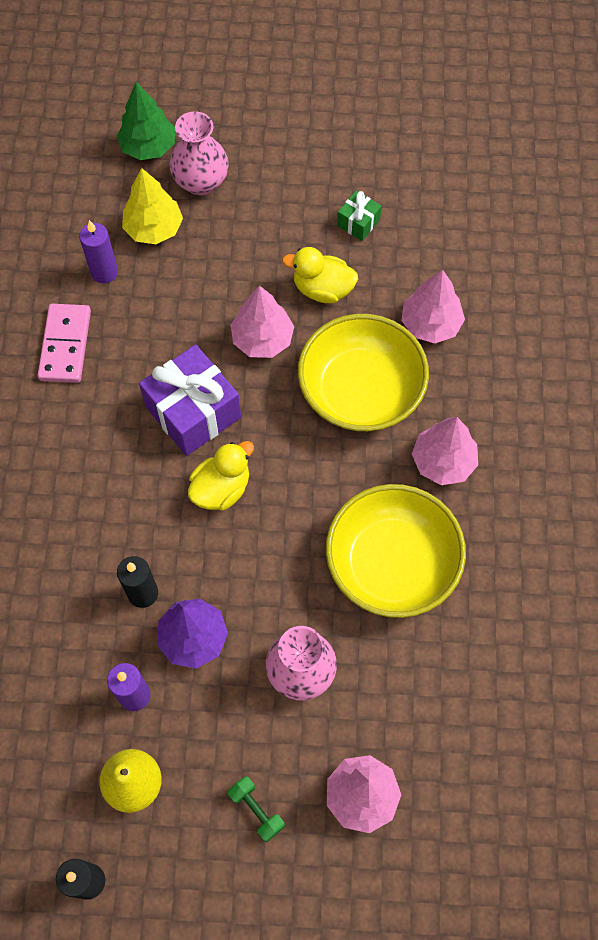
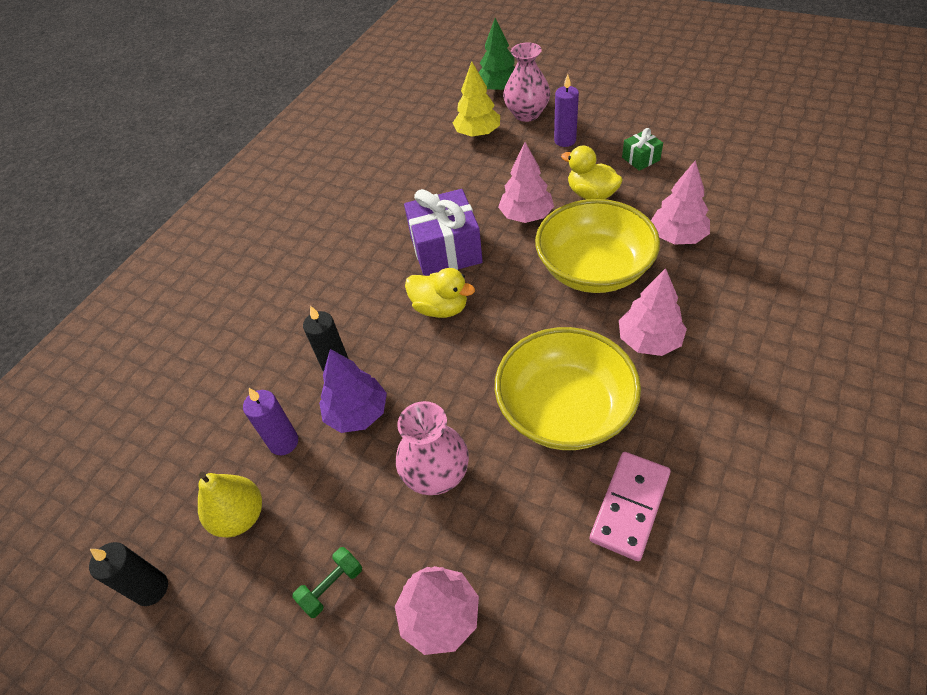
camera: 30 degrees right, 15 degrees down
pink domino [38,304,91,383] -> pink domino moved to [590,452,671,561]
purple candle [79,220,118,284] -> purple candle moved to [554,74,579,147]
yellow duck [188,441,254,510] -> yellow duck turned 45 degrees clockwise [405,268,475,318]
green dumbbell [228,776,285,842] -> green dumbbell turned 60 degrees clockwise [292,547,362,618]

